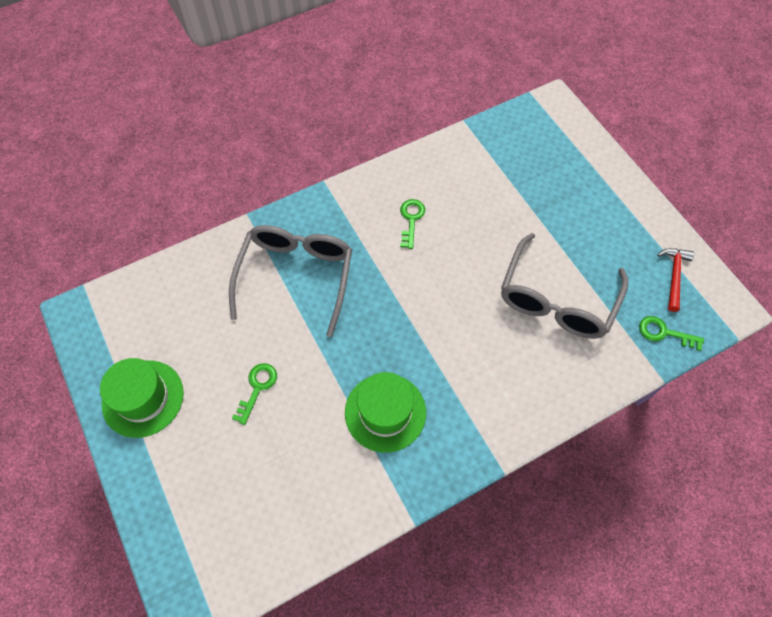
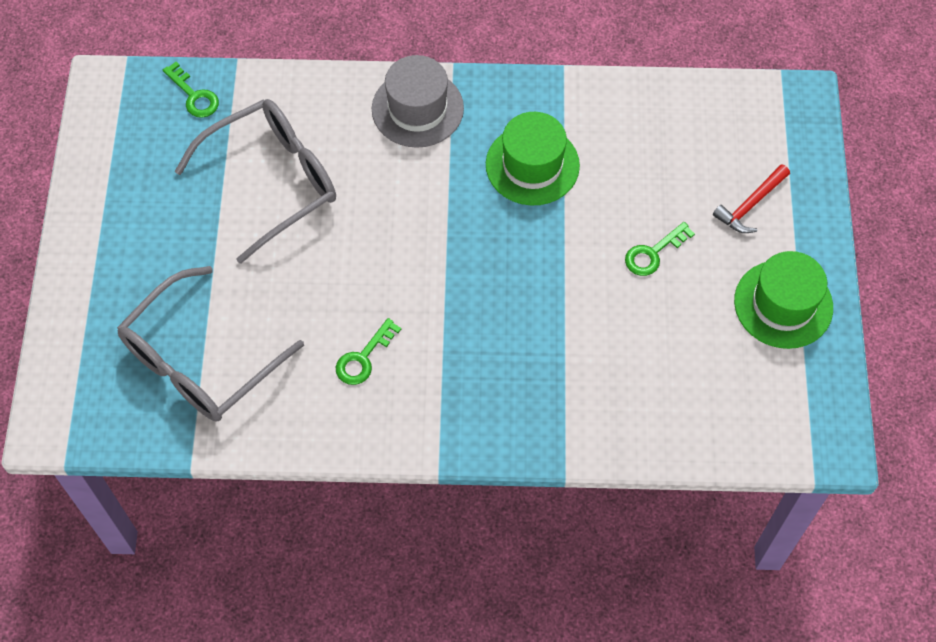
camera: 150 degrees left, 0 degrees up
grey glasses [229,225,352,337] -> grey glasses moved to [117,266,304,421]
red hammer [657,248,694,312] -> red hammer moved to [713,164,790,233]
none -> grey hat [372,55,464,148]

